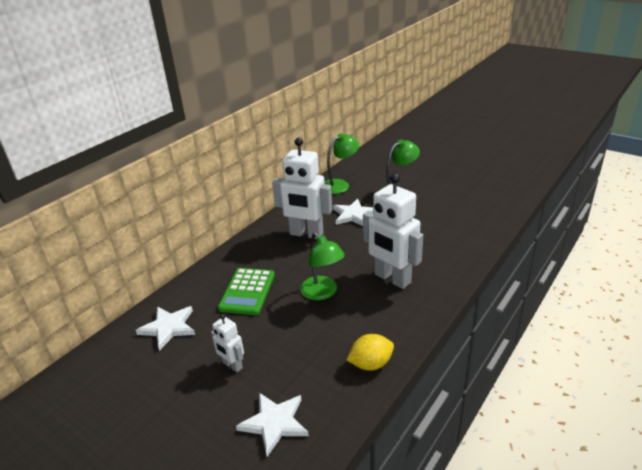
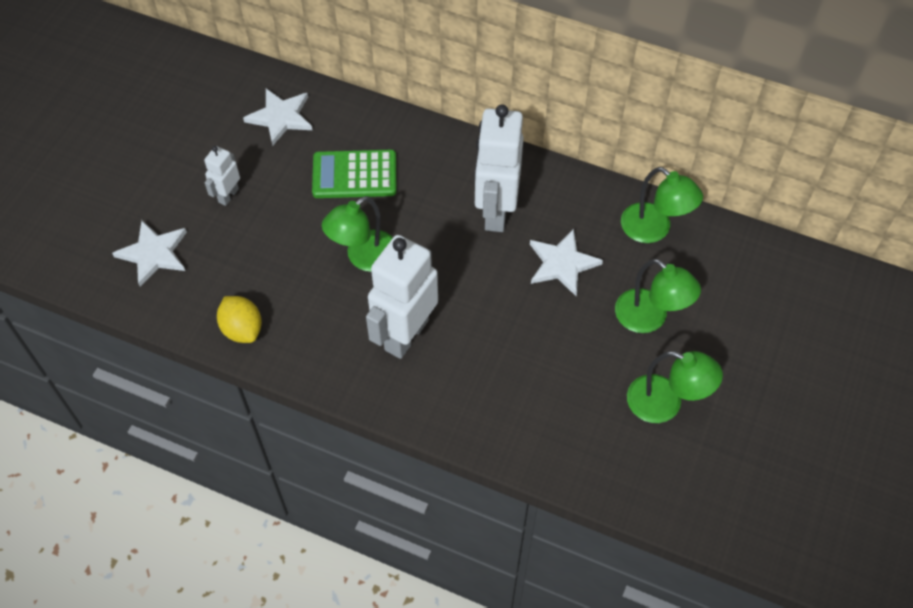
camera: 75 degrees right, 25 degrees up
none -> green lamp [627,351,723,423]

